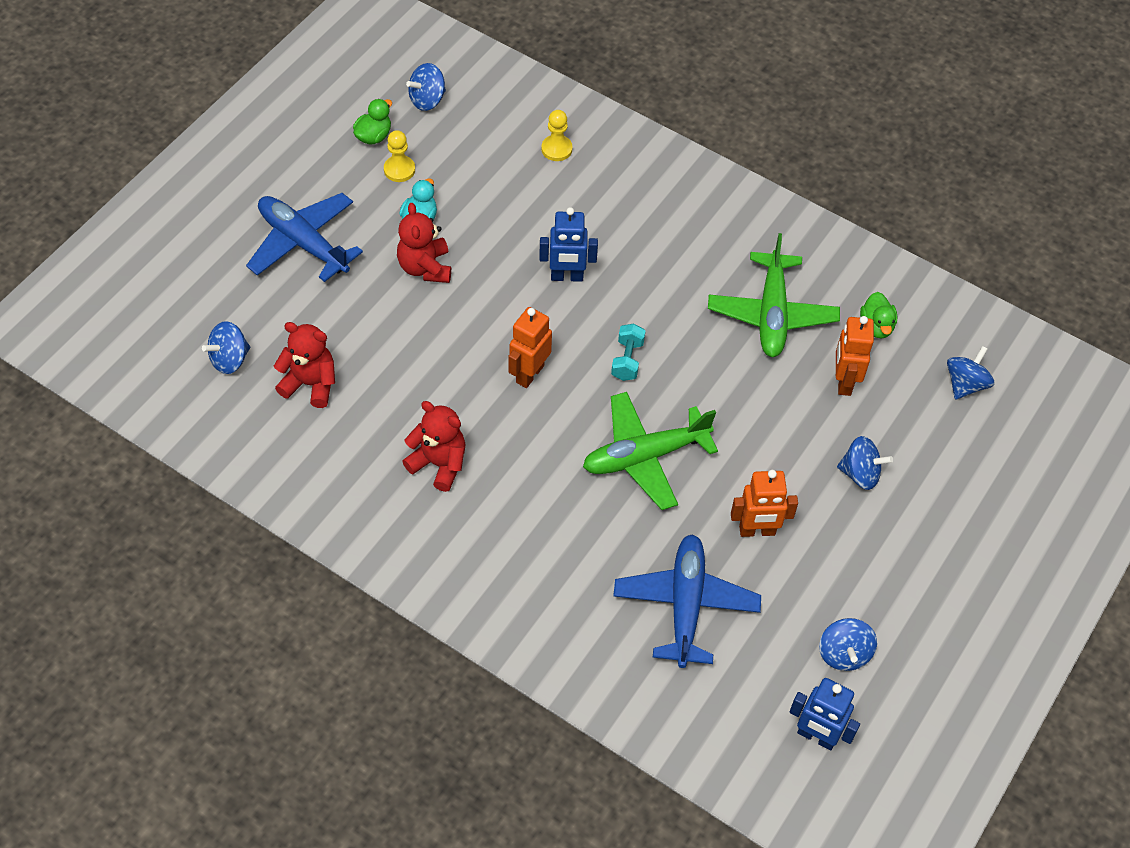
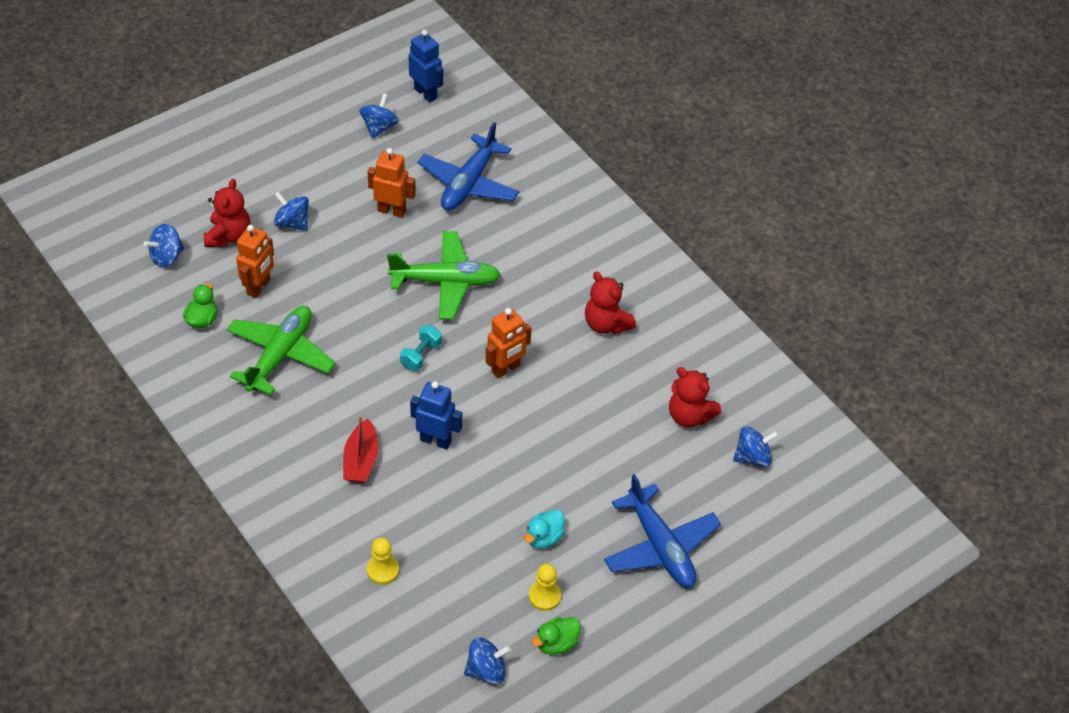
camera: 160 degrees left, 5 degrees down
red teddy bear [397,203,451,283] -> red teddy bear moved to [204,179,250,247]
none -> red boat [343,415,378,483]

